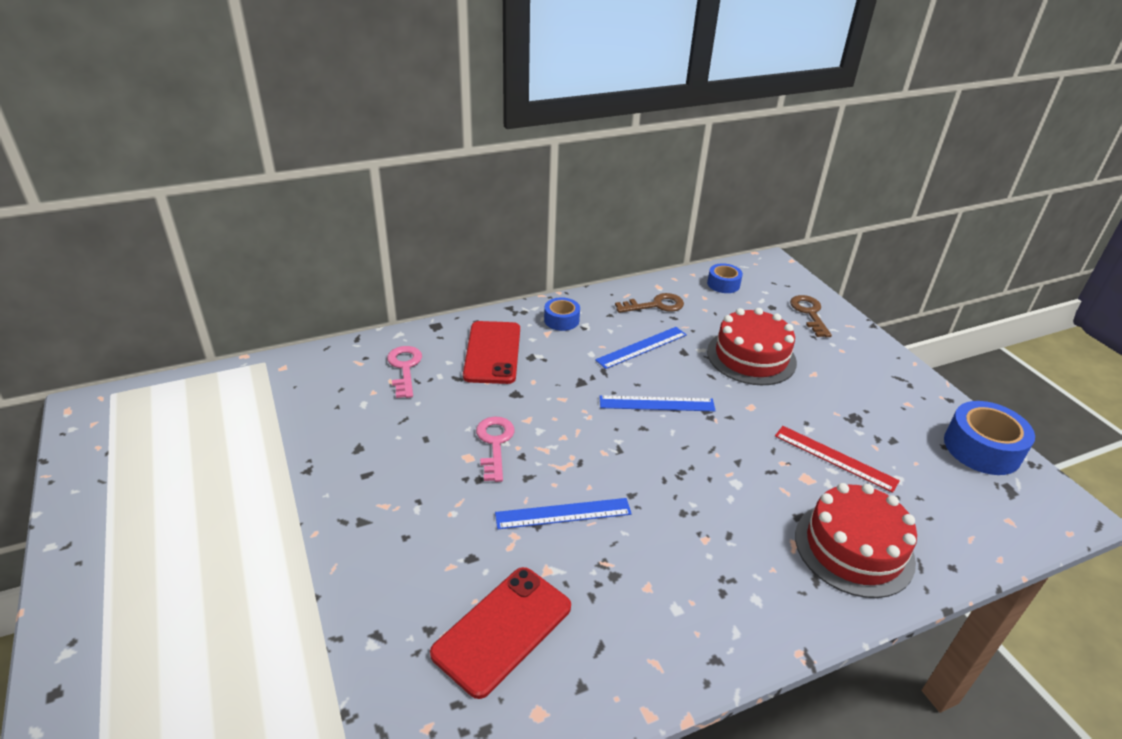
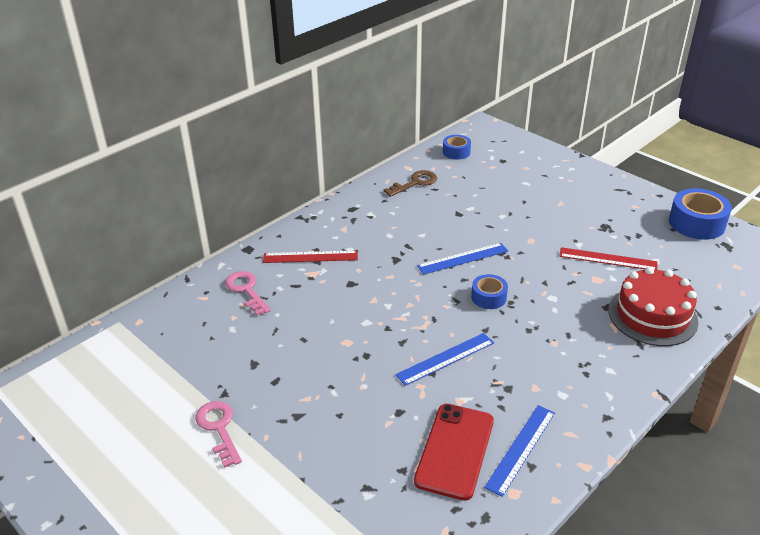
camera: 20 degrees left, 0 degrees up
red phone [463,321,520,384] -> red ruler [263,250,358,263]
pink key [476,416,515,482] -> pink key moved to [195,401,242,468]
blue tape [544,297,580,331] -> blue tape moved to [471,274,508,309]
blue ruler [595,327,687,369] -> blue ruler moved to [484,405,555,497]
red cake [707,308,797,385] -> none
brown key [790,295,832,337] -> none

